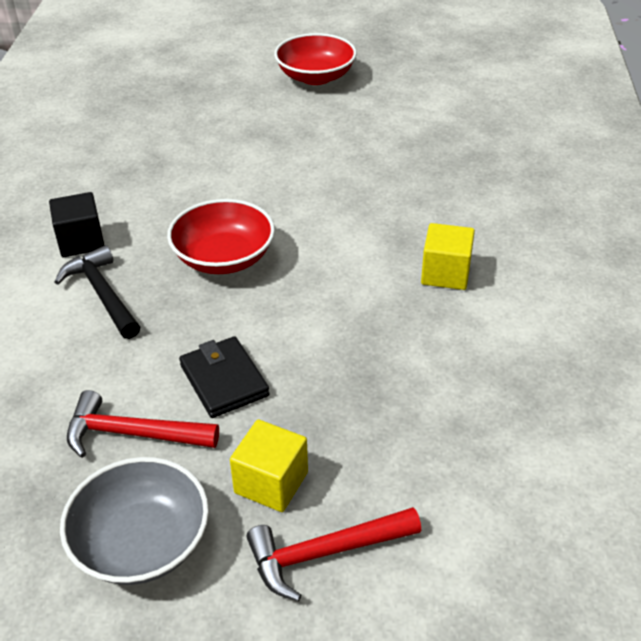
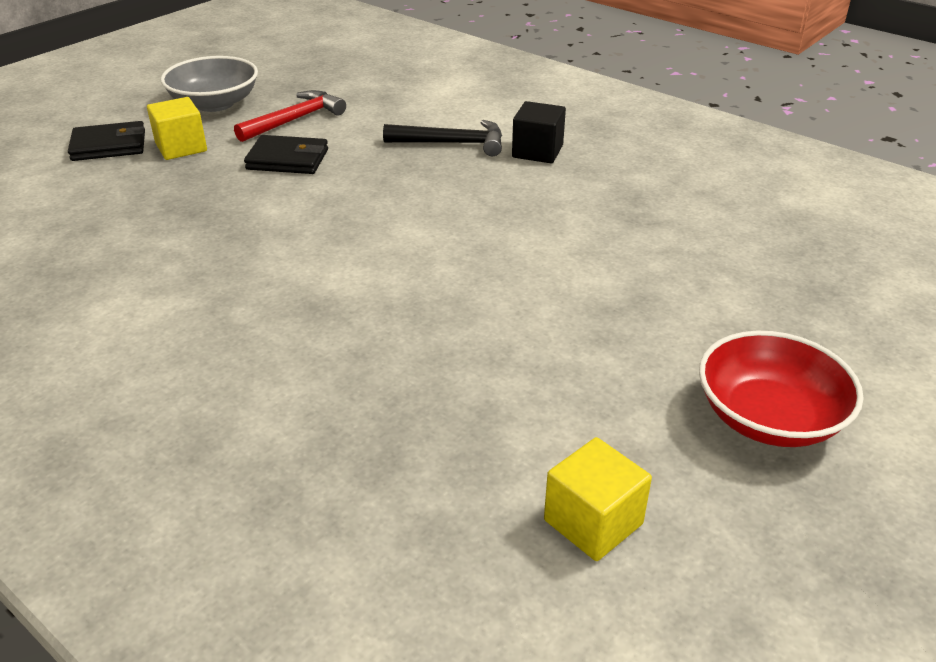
camera: 125 degrees right, 5 degrees down
red bowl [167,199,275,274] -> none
red hammer [246,507,421,601] -> black wallet [68,121,145,161]
yellow cube [421,223,475,290] -> yellow cube moved to [544,437,652,561]

